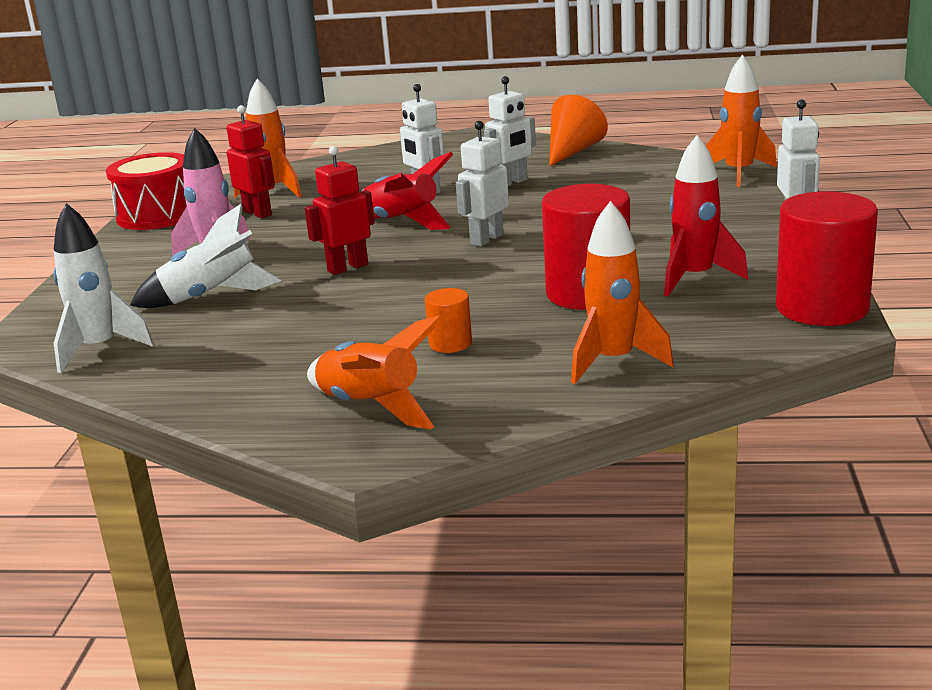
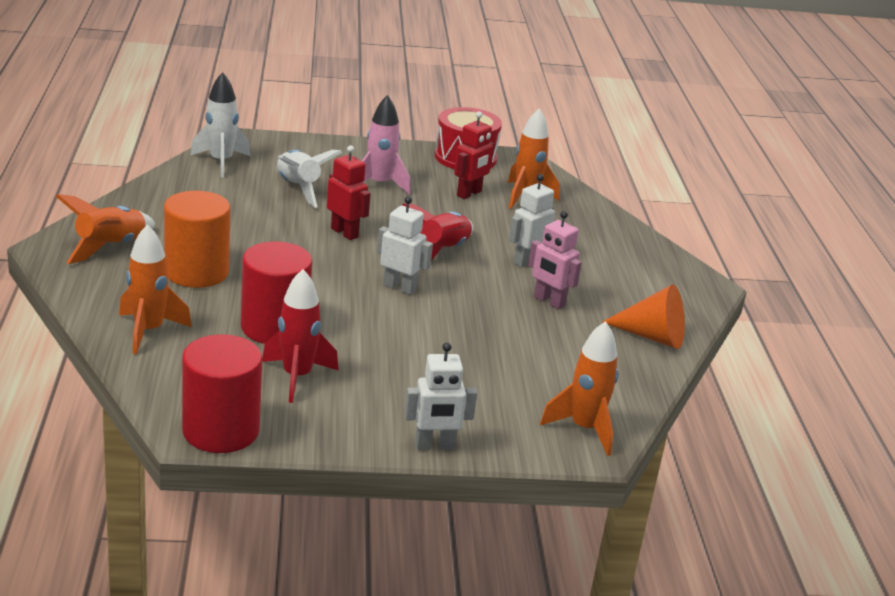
camera: 75 degrees right, 5 degrees up
orange cylinder [425,288,472,353] -> orange cylinder [164,191,230,288], size x2.10
white robot [484,76,536,186] -> pink robot [528,211,582,309]

